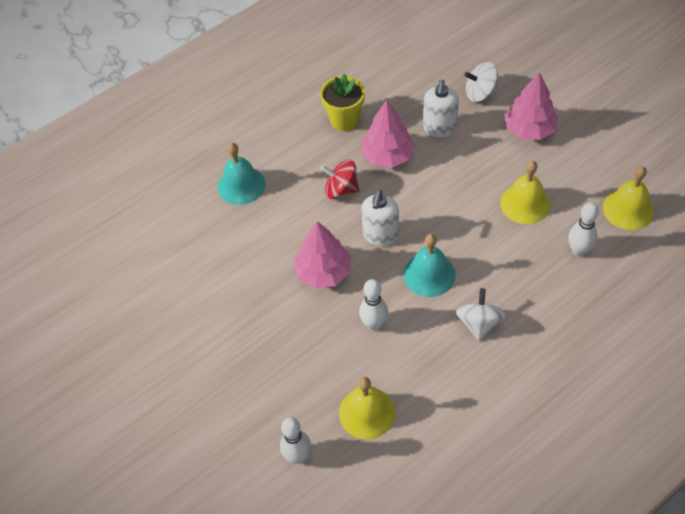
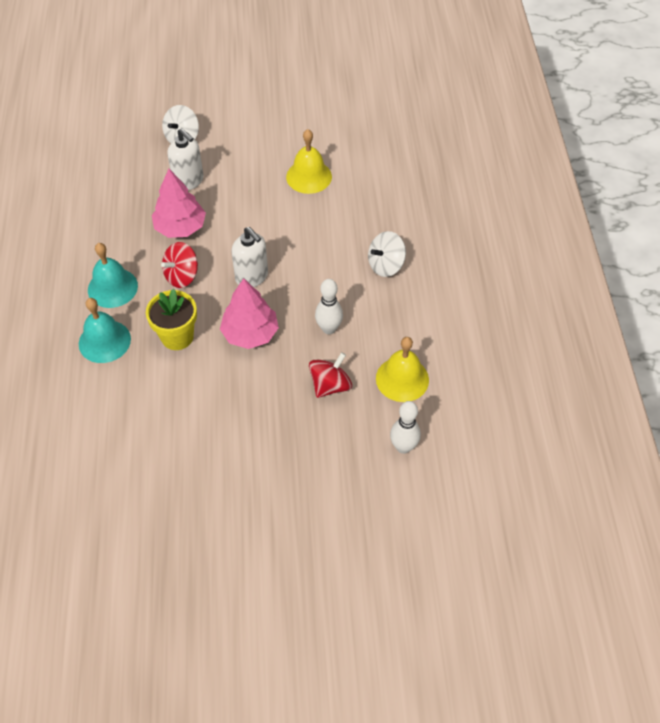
camera: 60 degrees left, 0 degrees up
yellow flower pot [320,74,365,131] -> yellow flower pot moved to [146,289,197,350]
turquoise bell [404,234,456,297] -> turquoise bell moved to [88,243,138,308]
white spinning top [456,288,506,341] -> white spinning top turned 75 degrees counterclockwise [368,231,406,277]
pink tree [505,72,558,140] -> none
white bowling pin [568,203,599,256] -> none
yellow bell [603,166,654,230] -> none
none -> red spinning top [309,352,352,398]

